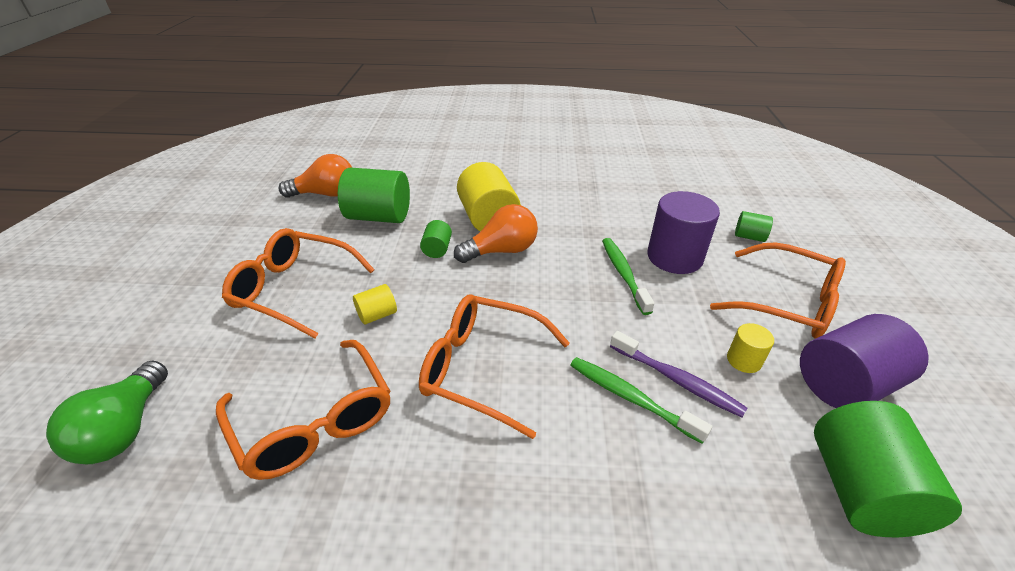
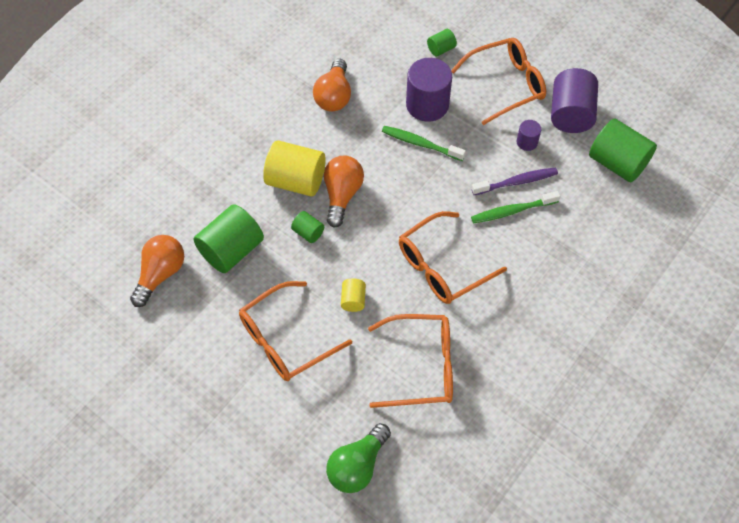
camera: 55 degrees left, 20 degrees up
green light bulb [46,361,168,464] -> green light bulb turned 90 degrees clockwise [326,423,391,493]
yellow cylinder [727,323,774,373] -> purple cylinder [517,120,541,151]
none -> orange light bulb [313,59,351,111]

